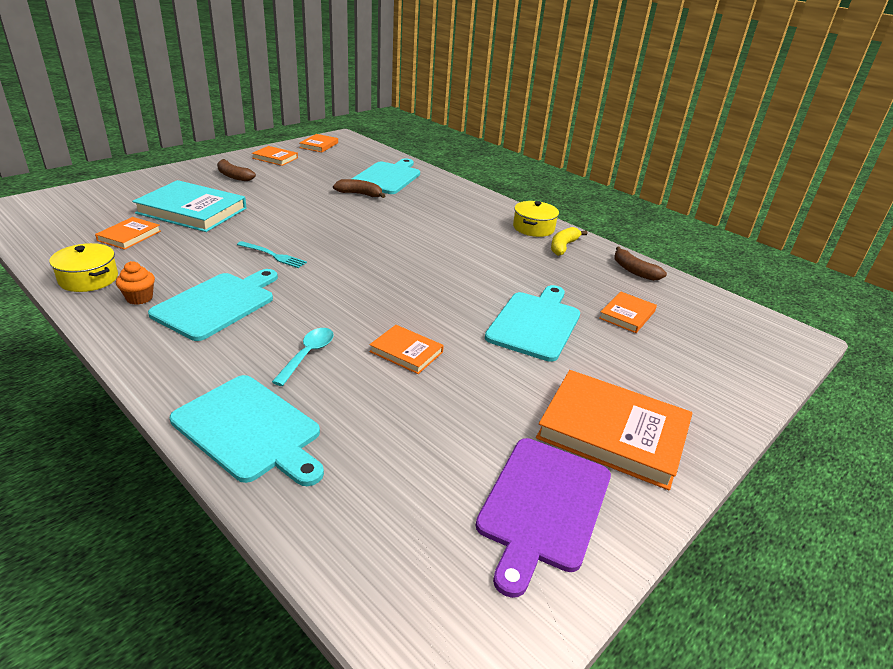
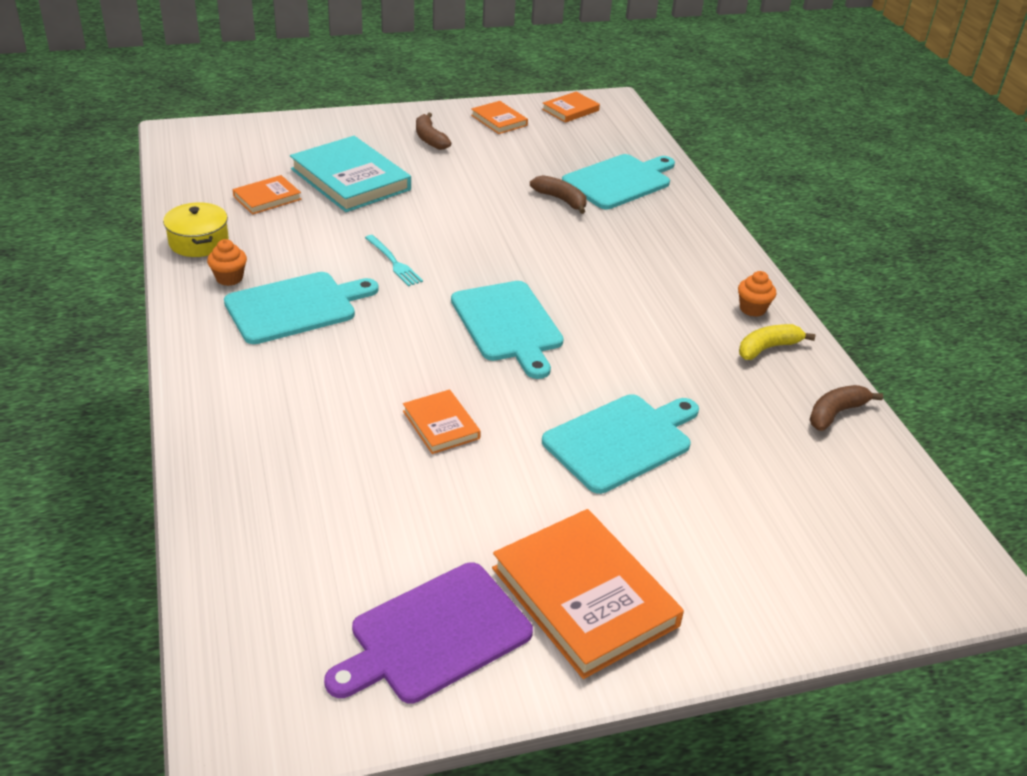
camera: 30 degrees right, 5 degrees up
turquoise cutting board [170,375,324,486] -> turquoise cutting board moved to [451,281,564,379]
turquoise spoon [272,328,334,386] -> none
yellow pot [513,201,559,237] -> orange cupcake [738,271,776,317]
orange book [599,292,657,333] -> none
brown banana [614,247,667,281] -> brown banana turned 60 degrees clockwise [810,385,883,431]

